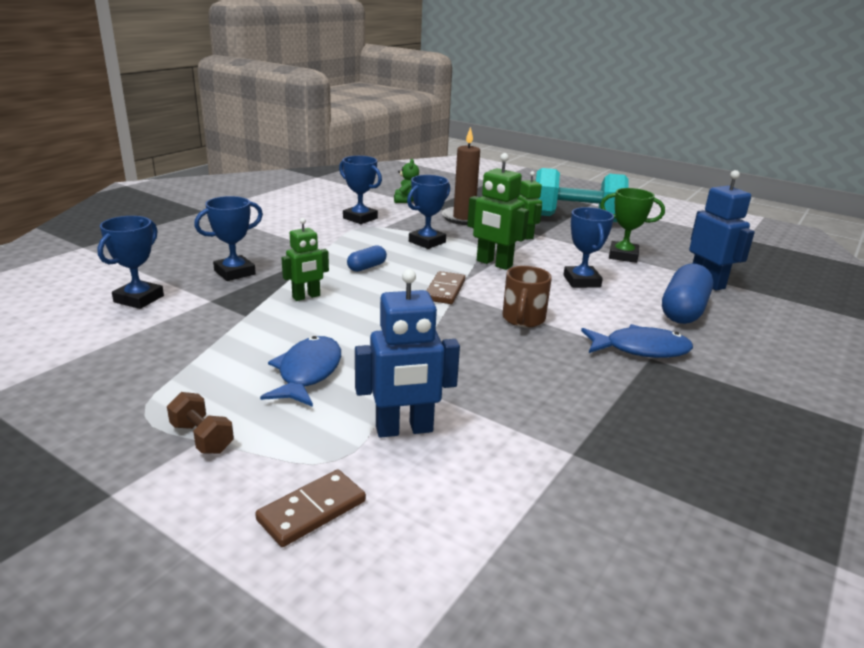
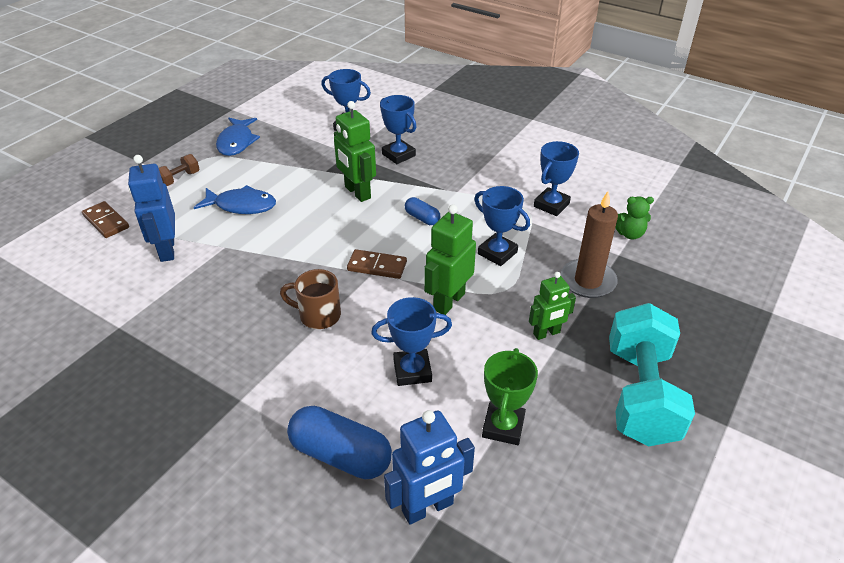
camera: 90 degrees right, 15 degrees up
green robot [281,218,329,301] -> green robot [334,101,376,202], size x1.53
blue fish [581,324,693,358] -> blue fish moved to [216,118,260,156]

